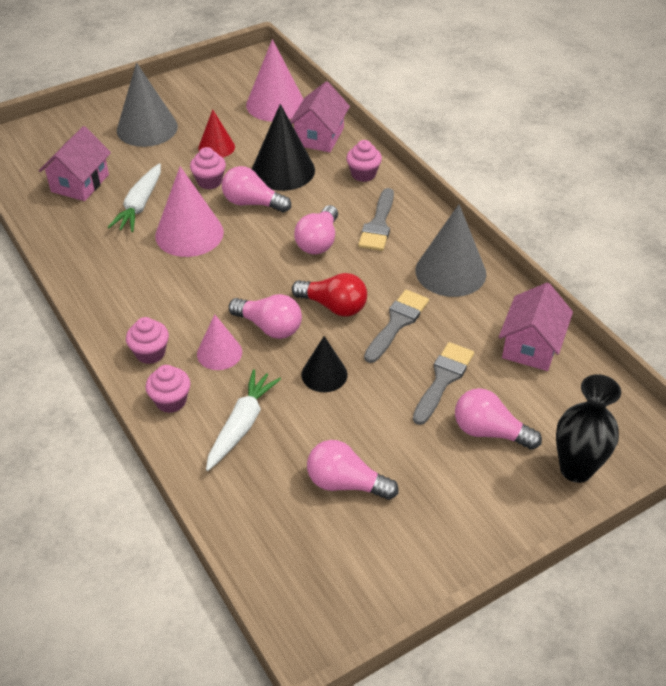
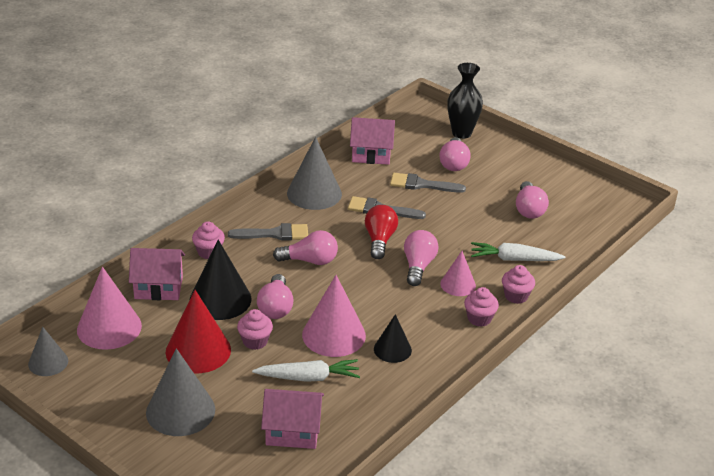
camera: 110 degrees left, 10 degrees down
red cone [198,109,235,158] -> red cone [166,290,231,373], size x1.69
black cone [301,336,348,392] -> black cone moved to [374,314,412,363]
none -> grey cone [28,327,68,376]

